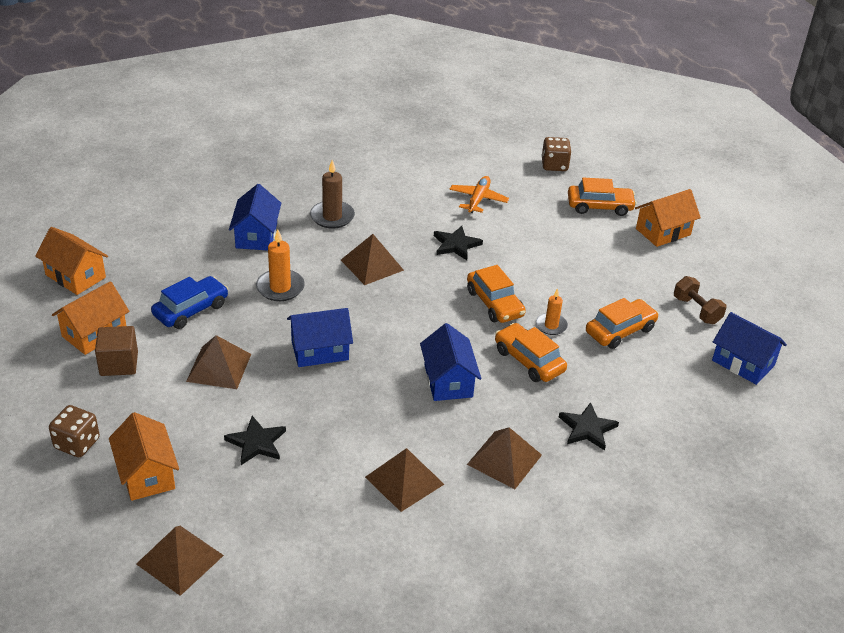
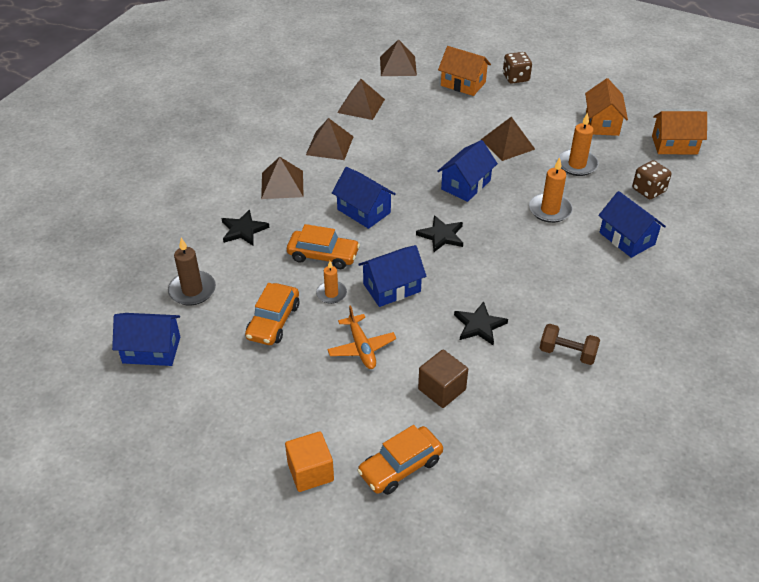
camera: 145 degrees right, 5 degrees up
brown cube [95,326,138,376] -> brown cube moved to [418,350,468,408]
blue car [151,276,228,329] -> orange candle [557,113,599,176]
black star [224,416,286,465] -> black star moved to [416,215,463,252]
brown candle [310,160,355,229] -> brown candle moved to [168,238,216,305]
brown pyramid [341,234,404,285] -> brown pyramid moved to [337,79,385,120]
orange plane [450,176,509,213] -> orange plane moved to [327,305,396,369]
orange car [467,265,526,323] -> blue house [358,245,427,307]
brown dice [541,137,572,171] -> brown dice moved to [632,160,671,199]
orange house [635,189,701,247] -> orange cube [285,431,334,492]
brown dumbbell [674,276,726,324] -> brown dumbbell moved to [540,324,600,365]

